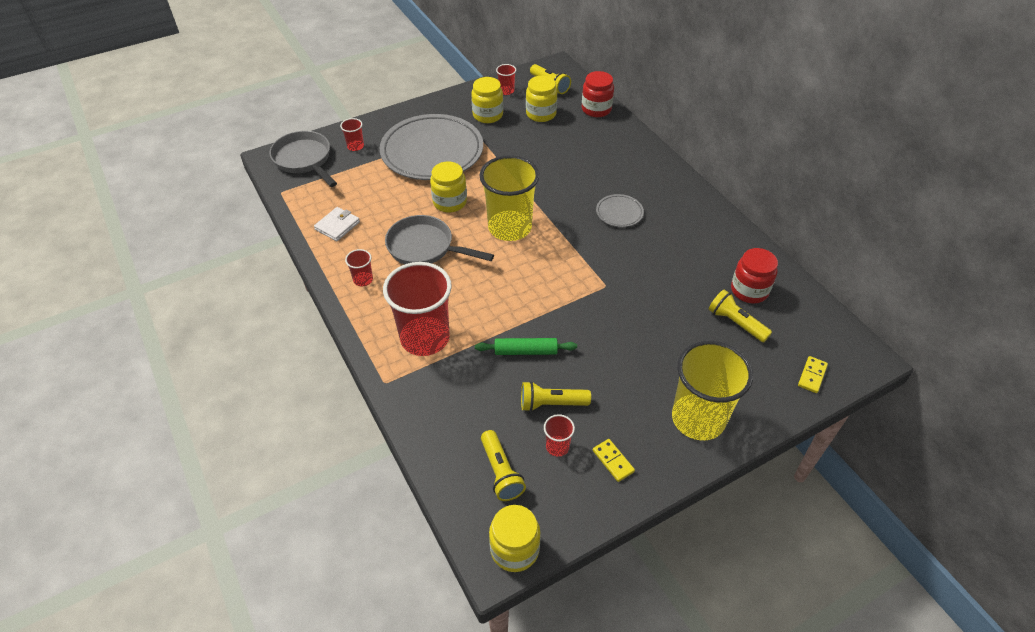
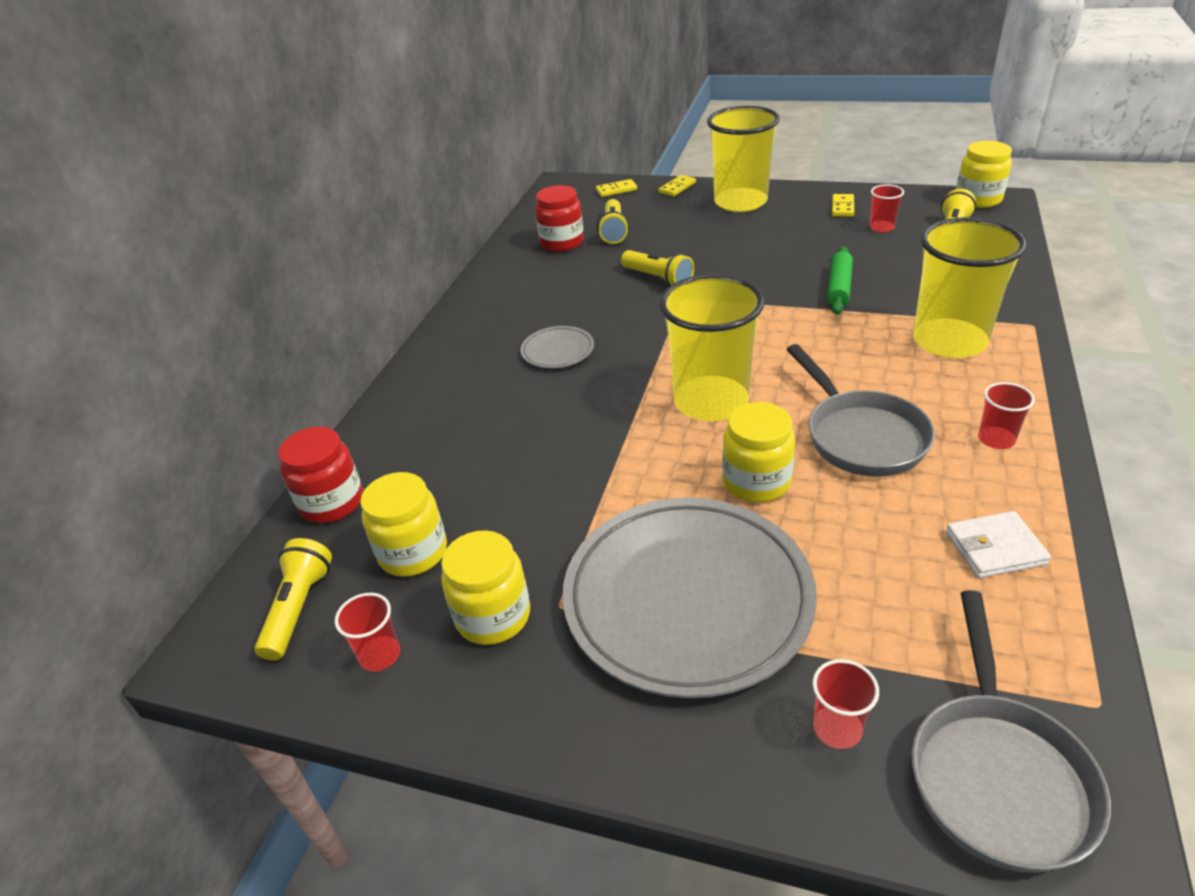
camera: 130 degrees left, 10 degrees down
red cup [383,262,452,356] -> yellow cup [913,217,1027,358]
green rolling pin [475,338,577,355] -> green rolling pin turned 60 degrees clockwise [827,246,853,315]
yellow flashlight [521,381,591,412] -> yellow flashlight moved to [621,250,694,287]
none -> yellow domino [659,175,696,196]

